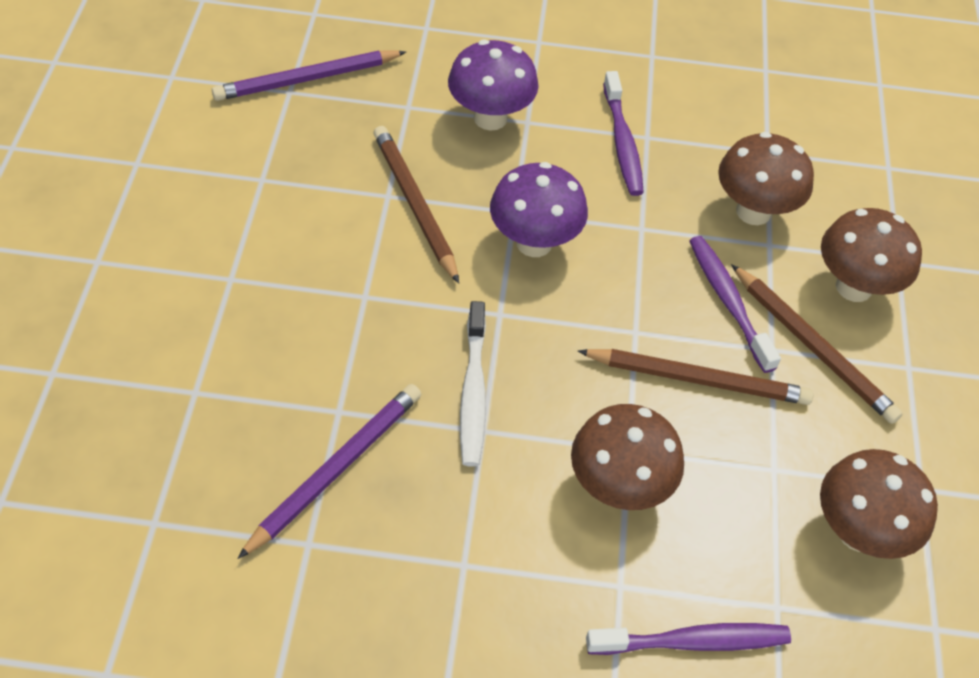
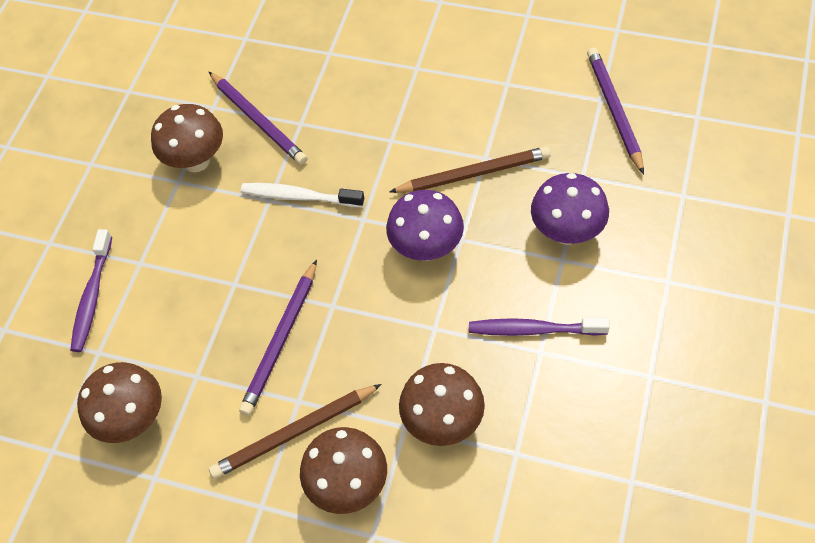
camera: 110 degrees right, 5 degrees up
brown mushroom [571,404,684,510] -> brown mushroom moved to [151,104,223,172]
brown pencil [578,349,814,405] -> purple pencil [239,259,317,416]
purple toothbrush [689,236,781,373] -> none

